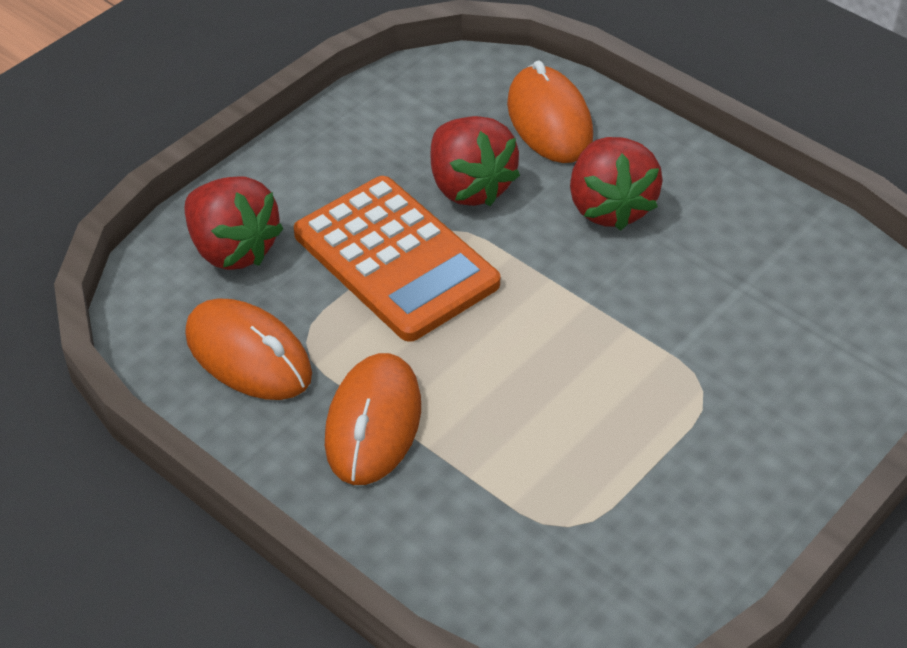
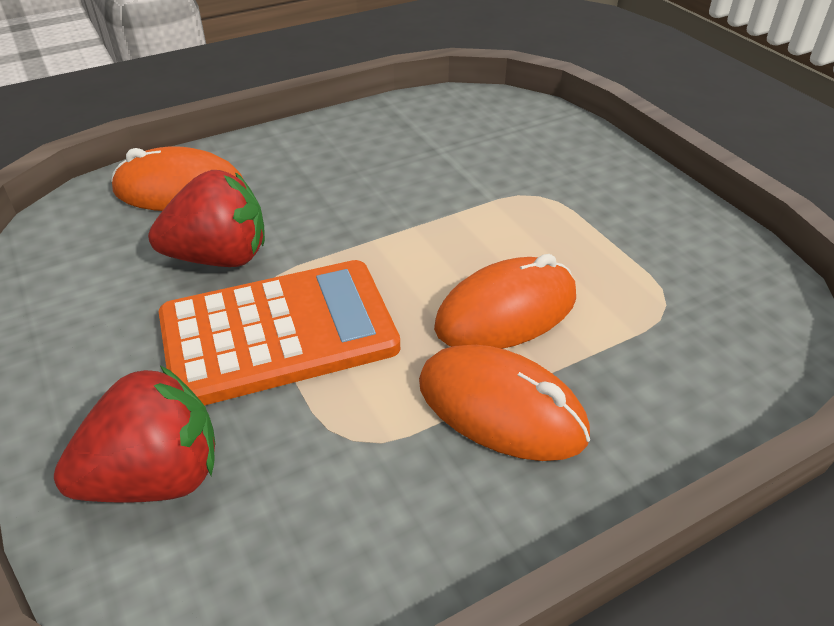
camera: 70 degrees left, 5 degrees down
orange mouse [185,298,312,400] -> orange mouse moved to [434,254,576,349]
red strawberry [570,137,663,231] -> none

